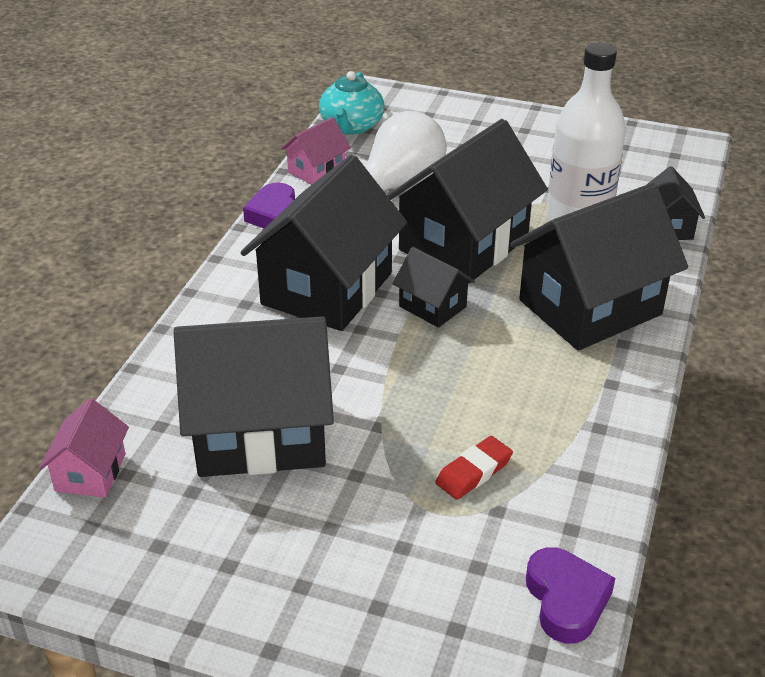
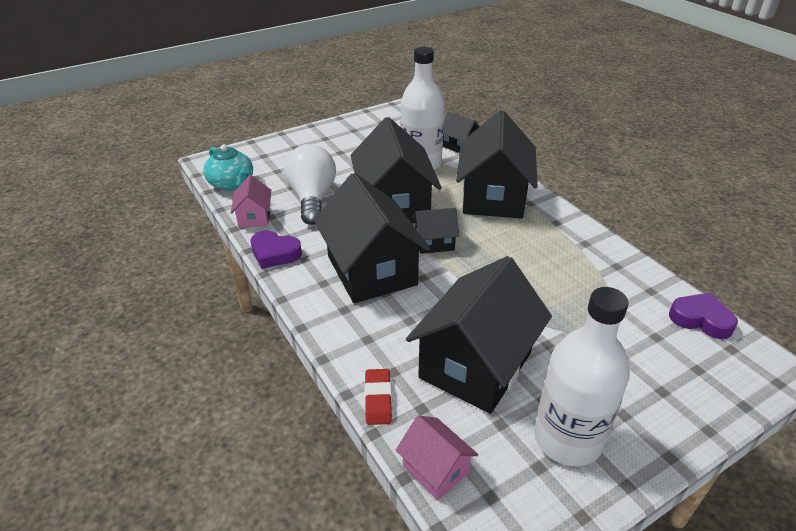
camera: 50 degrees left, 0 degrees up
red eraser [435,436,513,500] -> red eraser moved to [365,369,392,425]
none -> white bottle [534,287,630,466]

